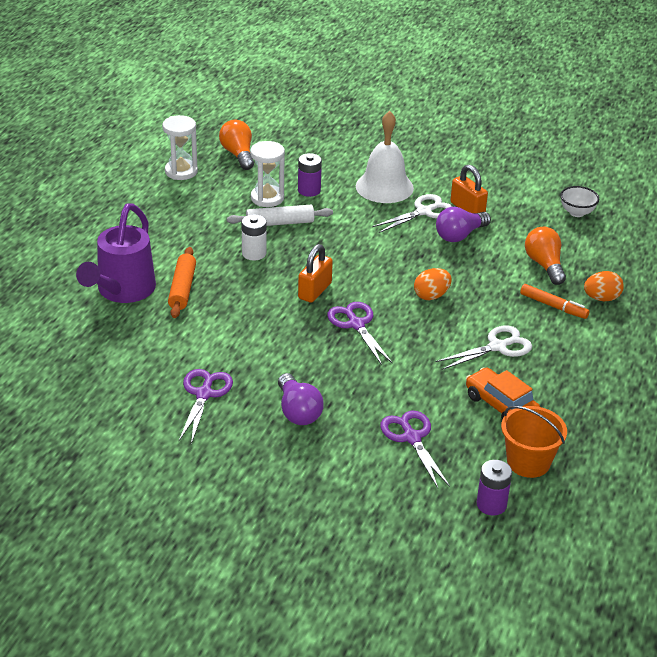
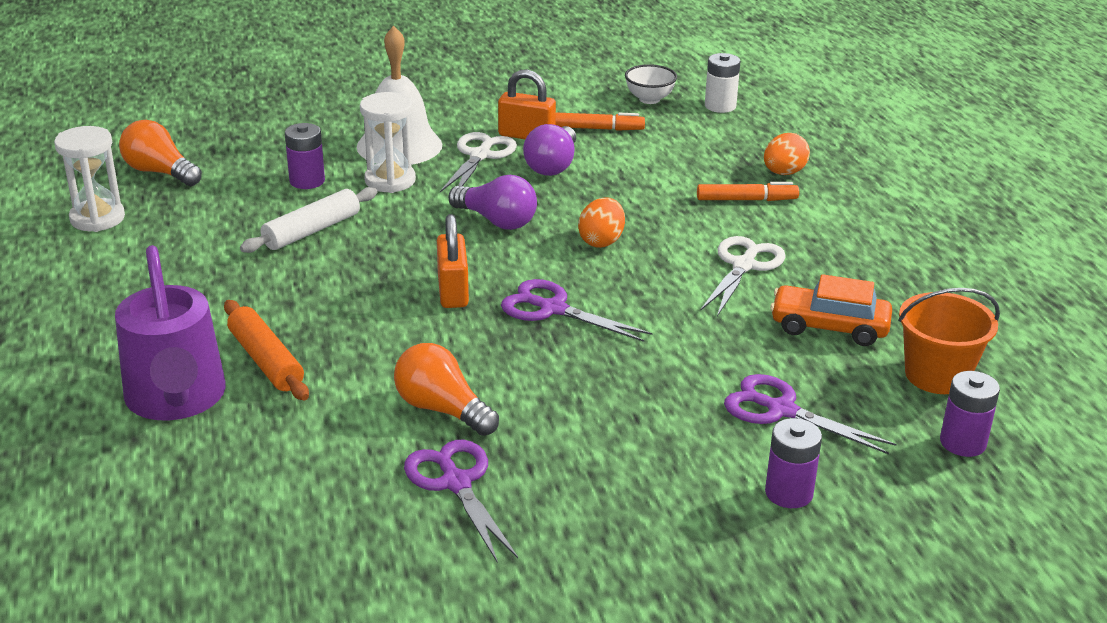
camera: 35 degrees left, 5 degrees down
white battery [242,214,267,261] -> white battery moved to [705,53,741,113]
white hourglass [250,141,285,207] -> white hourglass moved to [360,92,416,193]
purple light bulb [278,373,324,425] -> purple light bulb moved to [449,175,537,230]
orange light bulb [525,227,566,285] -> orange light bulb moved to [394,343,499,436]
none -> orange marker [555,113,645,131]
none -> purple battery [765,418,822,508]

